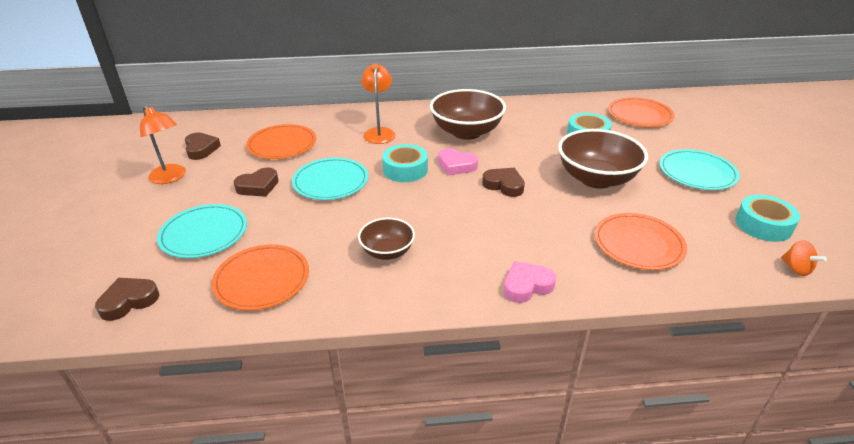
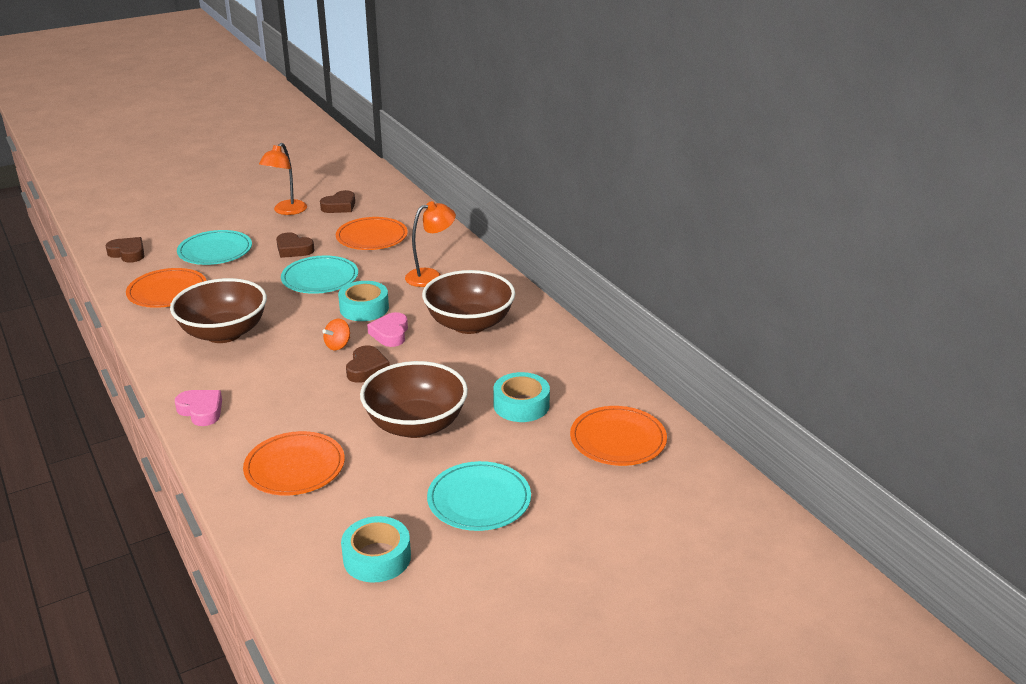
camera: 65 degrees right, 5 degrees down
brown bowl [358,218,415,260] -> brown bowl [170,278,267,343], size x1.79
orange spinning top [781,240,827,276] -> orange spinning top moved to [322,319,350,350]

